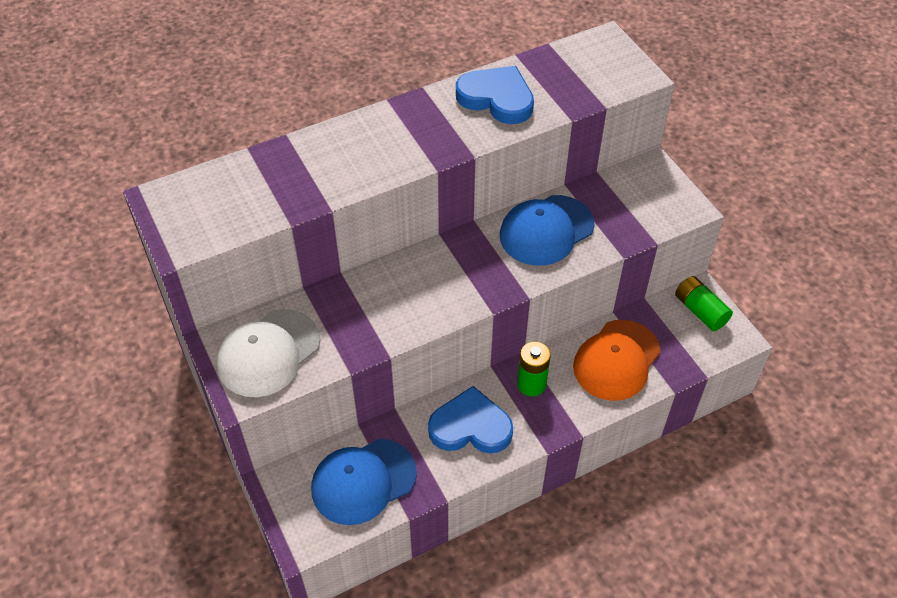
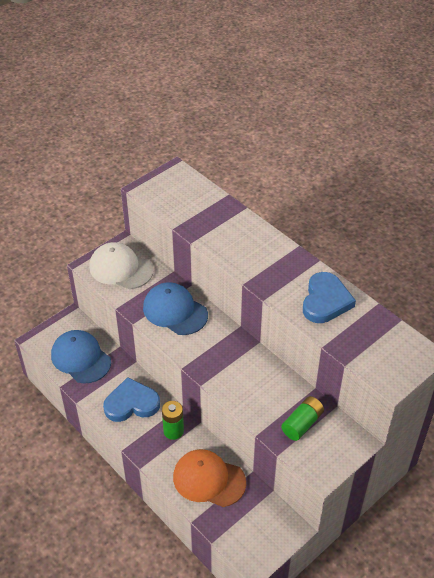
camera: 75 degrees right, 5 degrees down
blue heart [428,386,513,454] -> blue heart turned 90 degrees counterclockwise [103,377,160,422]
blue cap [500,195,595,266] -> blue cap moved to [143,282,208,335]
green battery [675,276,733,331] -> green battery moved to [281,396,324,441]

